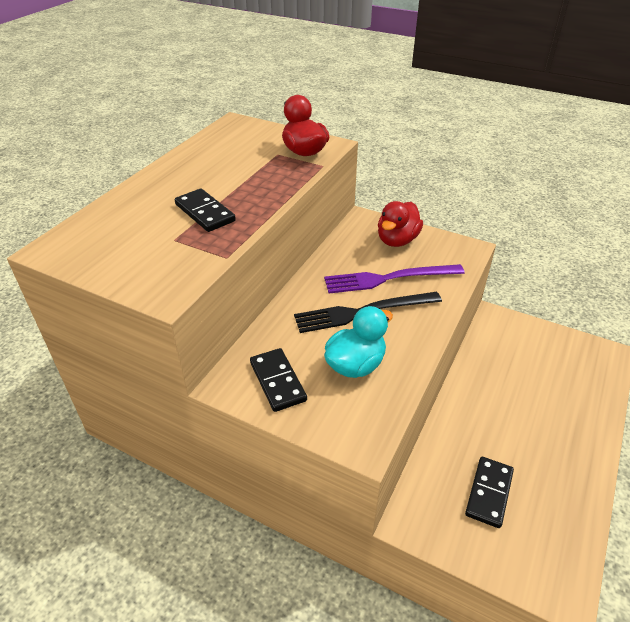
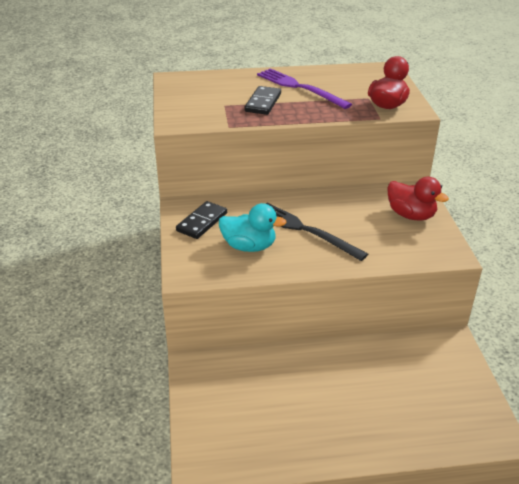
camera: 55 degrees right, 5 degrees down
purple fork [324,264,465,293] -> purple fork moved to [257,68,352,109]
red duck [378,201,423,247] -> red duck turned 135 degrees counterclockwise [387,177,449,221]
black domino [465,457,514,528] -> none

